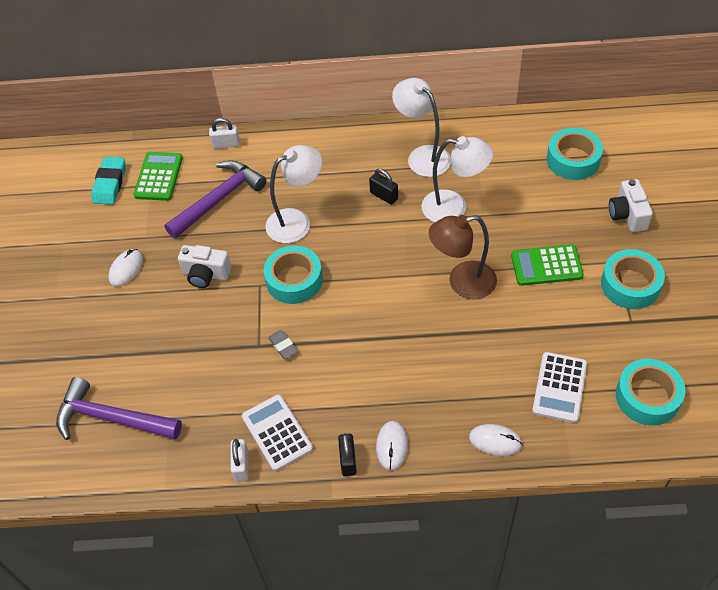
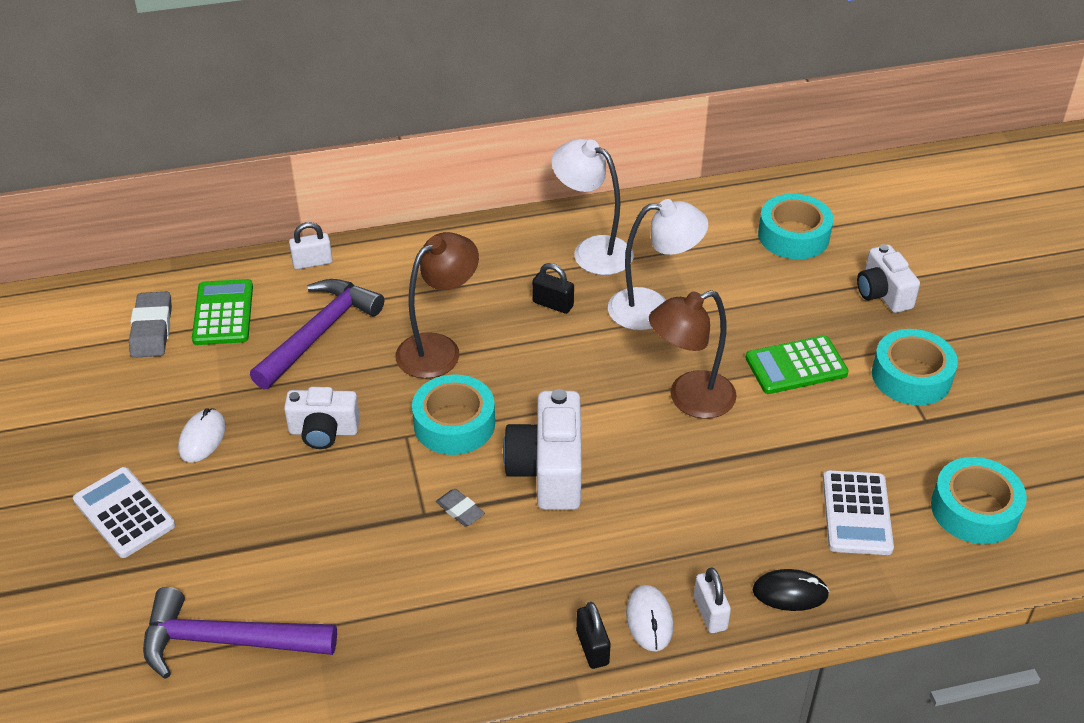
camera: 15 degrees left, 10 degrees down
turquoise eraser [92,157,126,205] -> grey eraser [129,292,172,358]
white padlock [231,439,249,482] -> white padlock moved to [694,567,731,633]
white calculator [242,394,313,471] -> white calculator moved to [73,467,175,558]
white lamp [265,145,322,243] -> brown lamp [395,232,479,379]
white mouse [469,424,523,456] -> black mouse [753,569,829,611]
none -> white camera [503,389,582,510]

